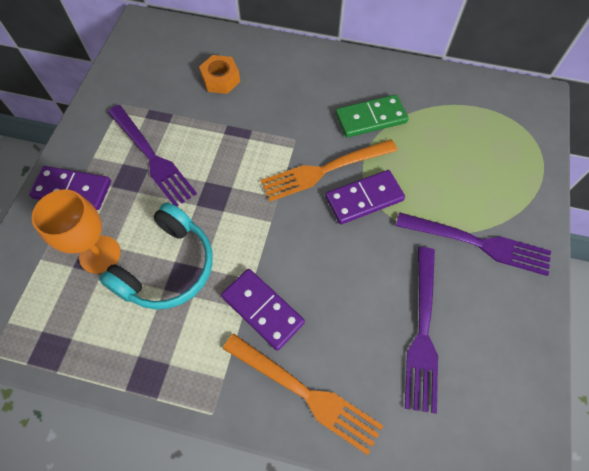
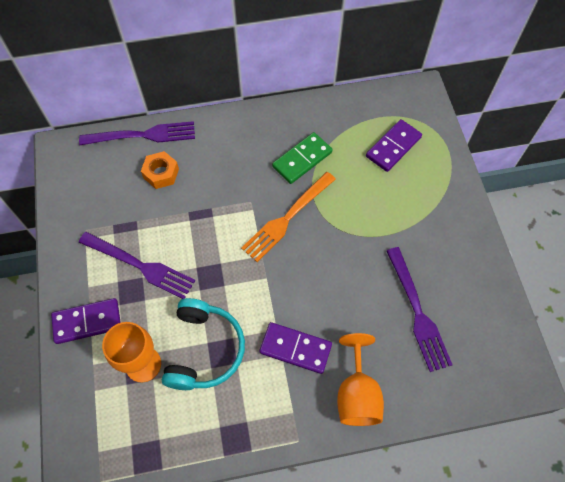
camera: 25 degrees left, 0 degrees up
orange fork [223,333,383,455] -> orange goblet [337,333,384,426]
purple domino [325,170,405,225] -> purple domino moved to [366,119,422,172]
purple fork [396,212,551,276] -> purple fork moved to [79,121,195,145]

